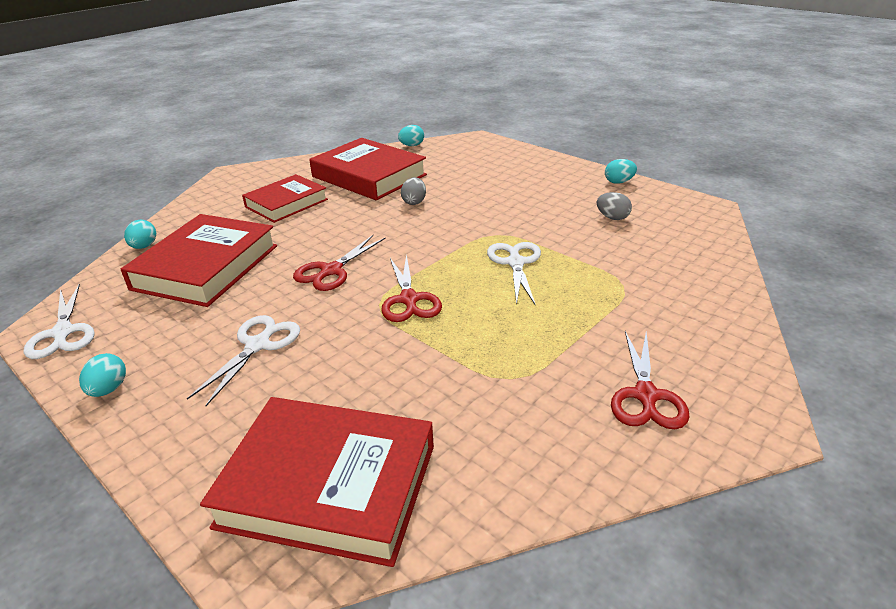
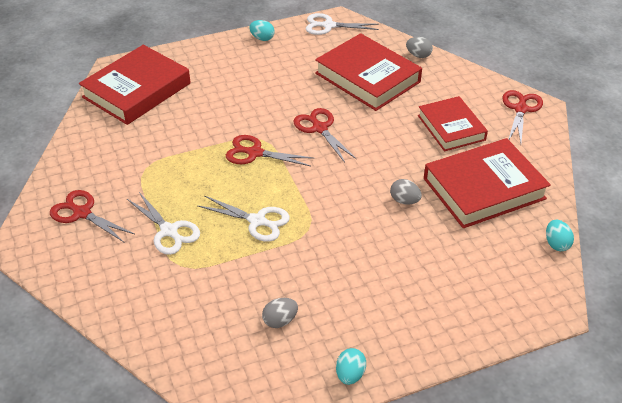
camera: 115 degrees right, 10 degrees up
turquoise egg [124,220,156,249] -> grey egg [406,37,433,58]
white scissors [187,315,300,406] -> white scissors moved to [127,192,200,255]
none -> red scissors [502,90,543,143]

